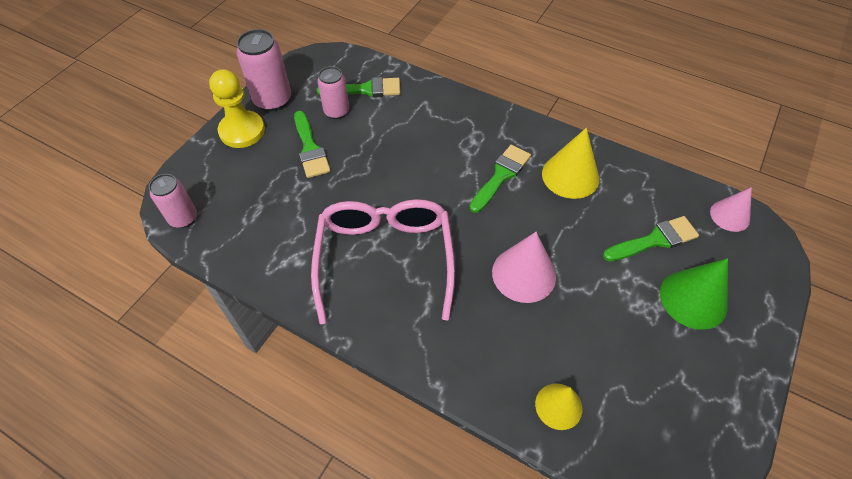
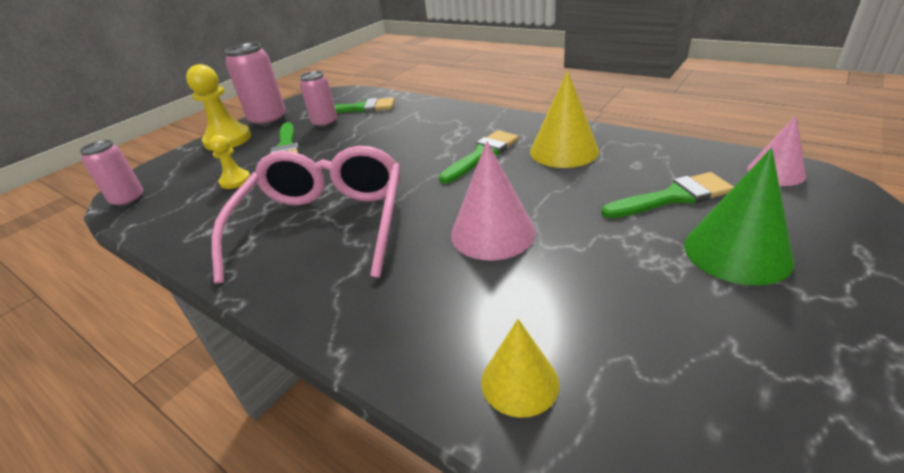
camera: 10 degrees right, 20 degrees down
none -> yellow pawn [209,135,250,189]

